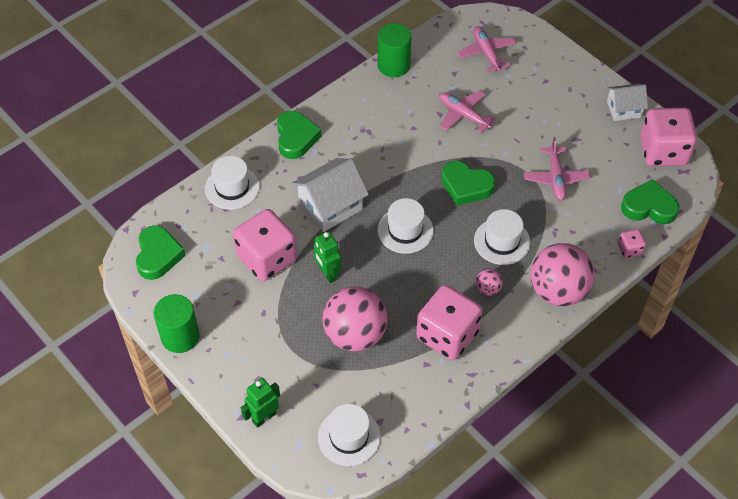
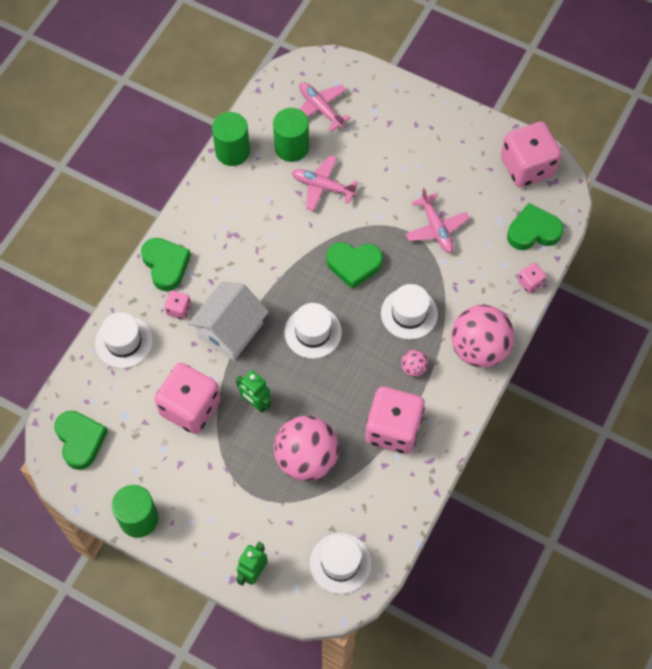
camera: 20 degrees left, 10 degrees up
white house [607,84,648,121] -> none
none -> pink dice [164,290,191,320]
none -> green cylinder [273,108,309,162]

